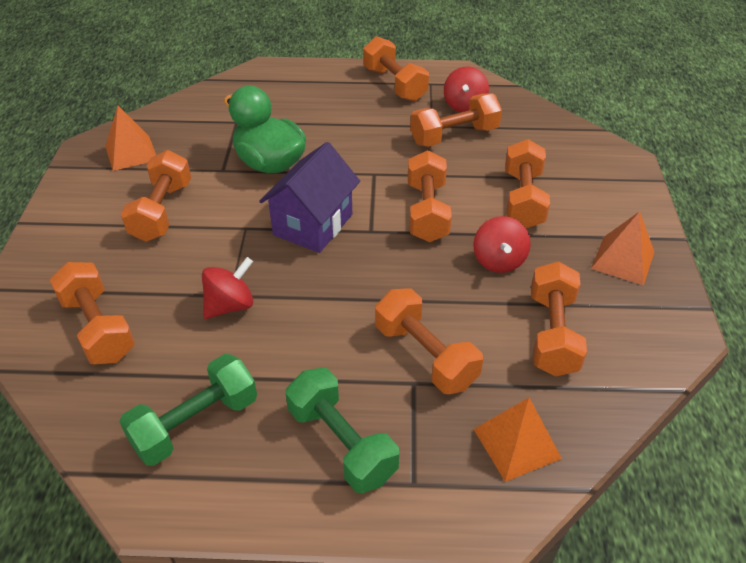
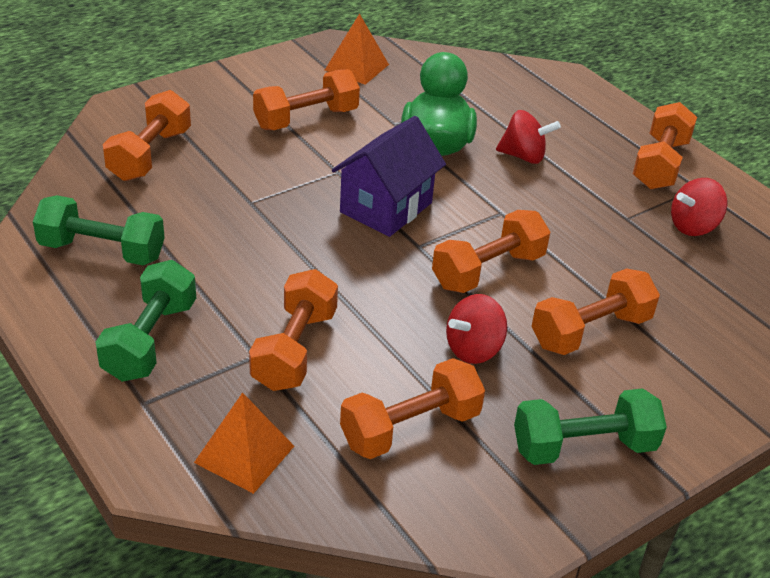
camera: 50 degrees right, 5 degrees down
red spinning top [202,257,253,319] -> red spinning top moved to [496,110,561,164]
purple house [259,142,360,253] -> purple house turned 45 degrees counterclockwise [332,116,446,237]
orange dumbbell [410,93,502,147] -> none
orange pyramid [591,211,654,285] -> green dumbbell [514,388,667,465]

